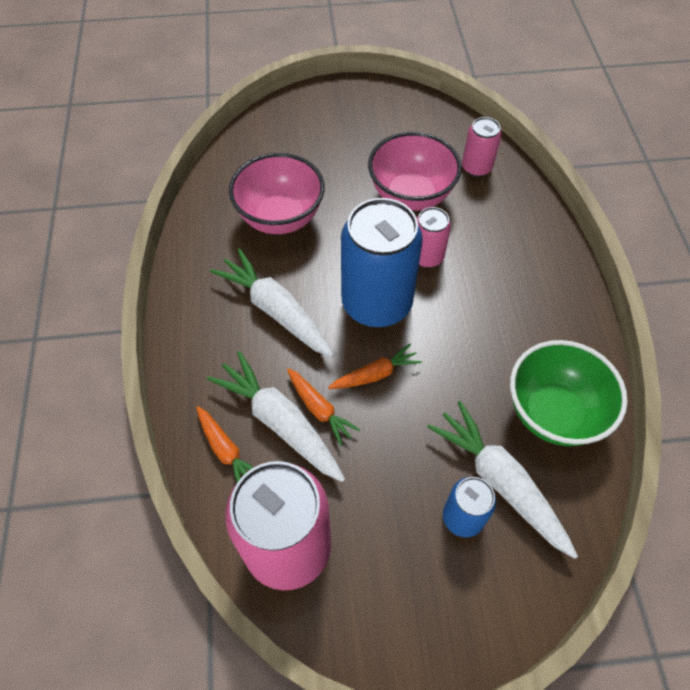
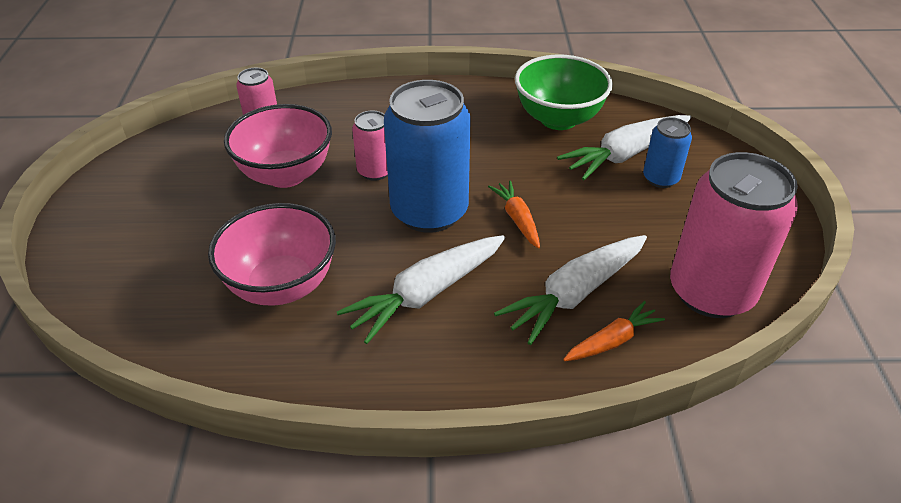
camera: 85 degrees left, 15 degrees down
orange carrot [287,368,360,446] -> none

